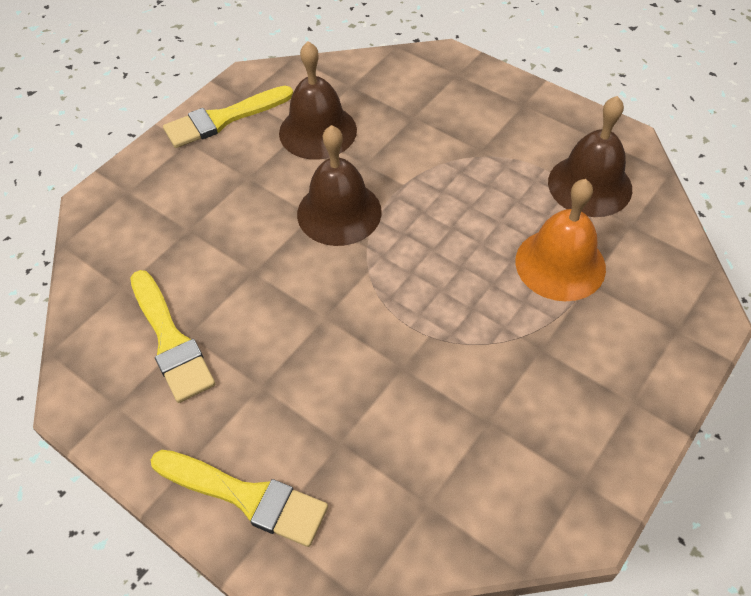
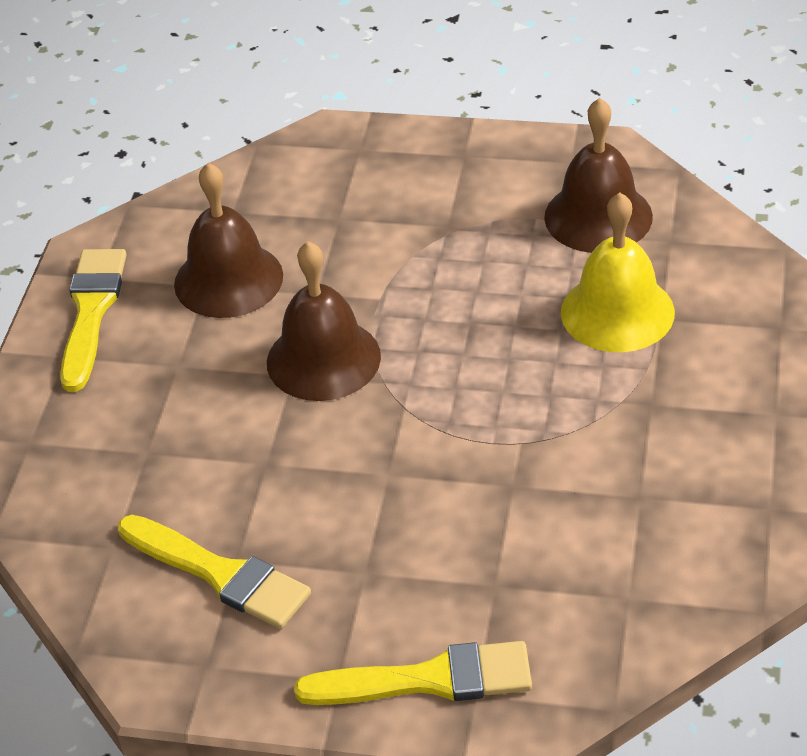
camera: 25 degrees left, 10 degrees down
yellow brush [163,86,293,148] -> yellow brush turned 150 degrees clockwise [60,249,127,392]
orange bell [515,179,606,301] -> yellow bell [561,193,675,352]

